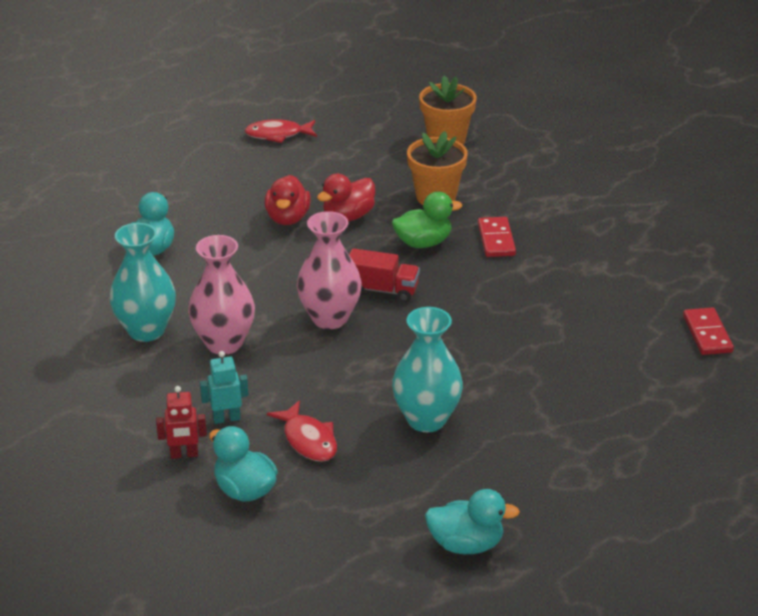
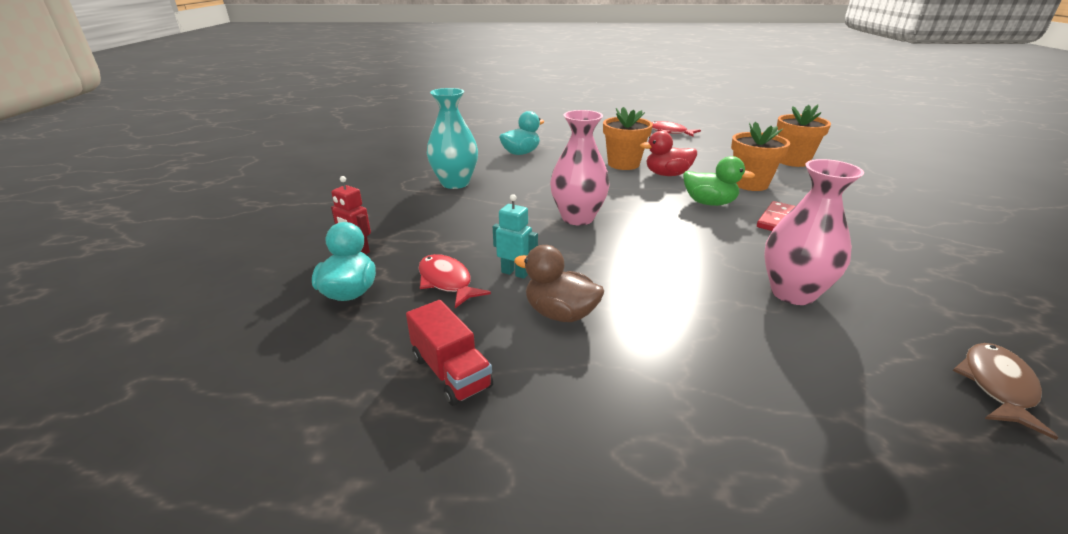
camera: 40 degrees right, 5 degrees down
pink vase [188,235,255,355] -> pink vase moved to [764,159,864,305]
turquoise robot [200,351,248,424] -> turquoise robot moved to [493,194,538,279]
red duck [265,175,311,225] -> orange flower pot [603,107,653,170]
red fish [267,400,337,462] -> red fish turned 135 degrees clockwise [418,254,491,308]
red truck [349,248,420,302] -> red truck moved to [406,300,493,406]
turquoise vase [392,307,463,432] -> brown duck [514,245,604,322]
turquoise duck [425,489,520,554] -> none
red domino [683,308,734,355] -> brown fish [953,343,1059,440]

